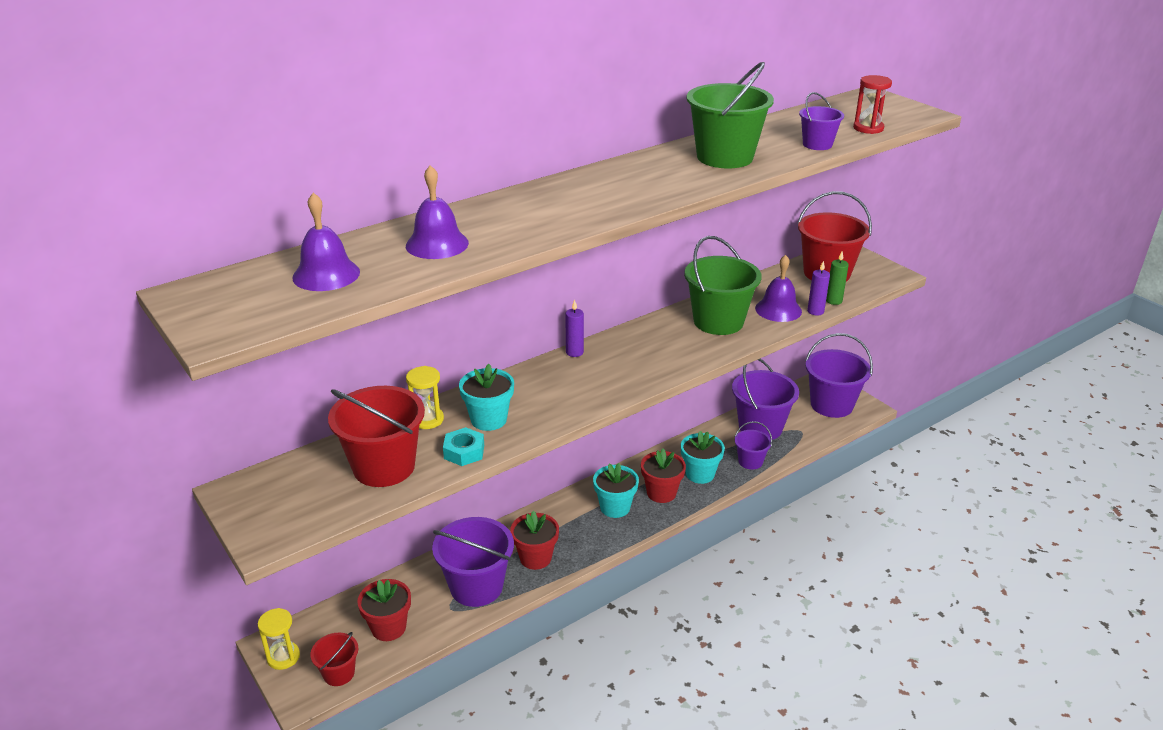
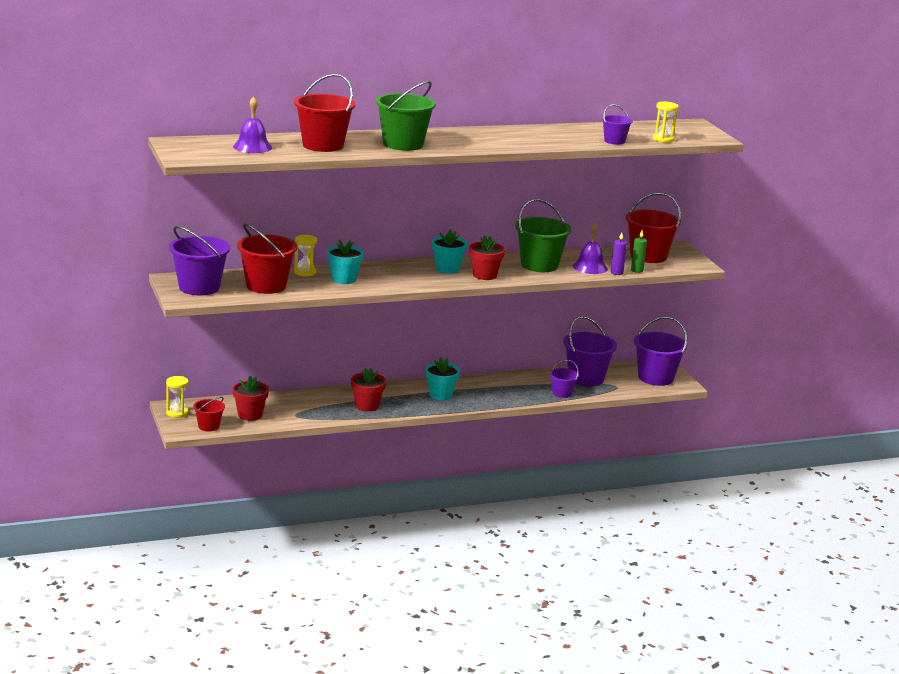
camera: 15 degrees right, 10 degrees down
purple bell [406,165,469,259] -> red bucket [294,74,356,152]
purple bucket [432,517,514,607] -> purple bucket moved to [169,226,230,295]
turquoise nut [443,427,484,466] -> none
purple candle [565,300,584,357] -> none
red flower pot [641,449,686,503] -> red flower pot moved to [469,236,505,280]
turquoise flower pot [681,431,725,484] -> turquoise flower pot moved to [432,229,468,274]
green bucket [686,62,774,168] -> green bucket moved to [375,81,436,151]
red hourglass [853,75,892,134] -> yellow hourglass [653,102,679,143]

